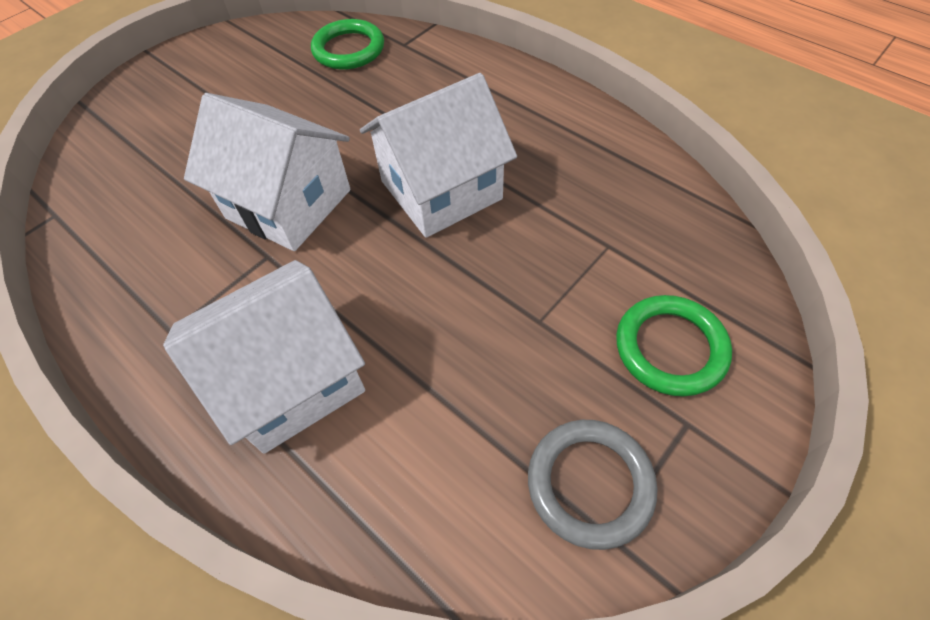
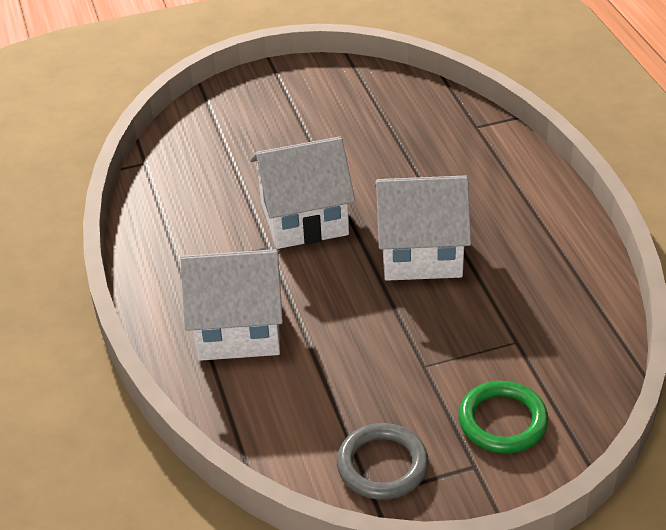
camera: 30 degrees right, 15 degrees down
white house [184,93,351,251] -> white house turned 75 degrees counterclockwise [250,137,355,249]
green ring [311,19,384,70] -> none

